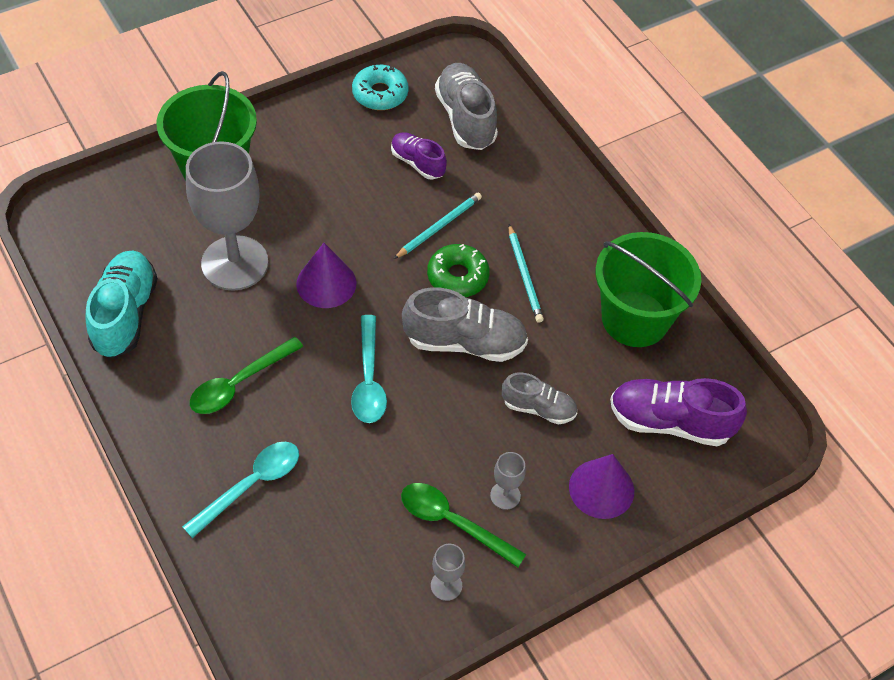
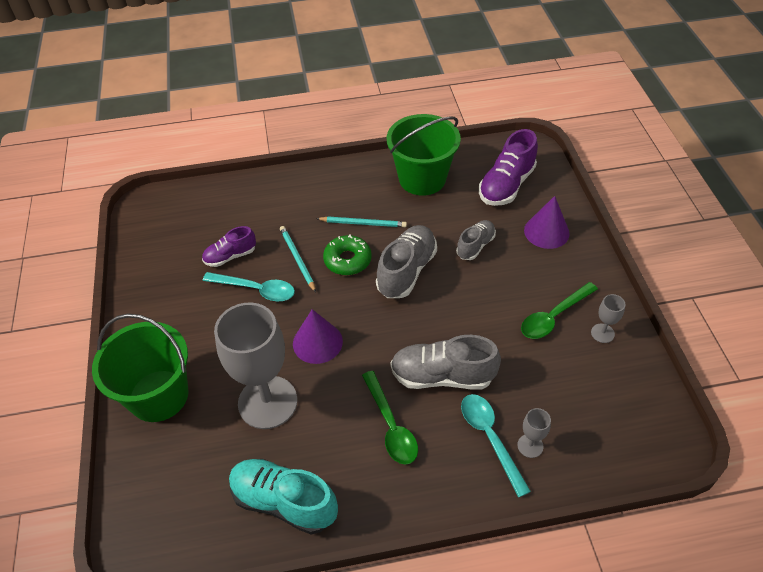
camera: 65 degrees left, 5 degrees down
turquoise spoon [351,315,387,423] -> turquoise spoon moved to [203,272,295,301]
turquoise donut [352,65,409,110] -> none
grey shoe [435,63,498,150] -> grey shoe moved to [390,335,501,390]
grey goblet [490,452,526,510] -> grey goblet moved to [517,408,551,458]

